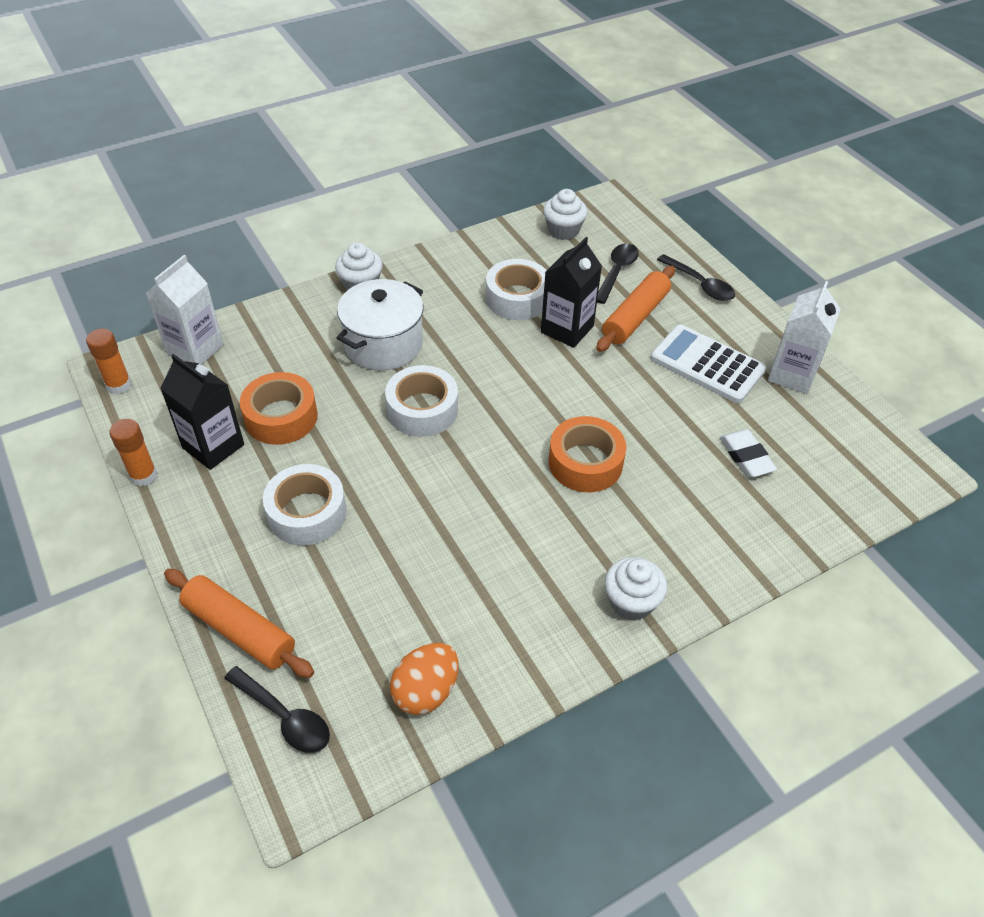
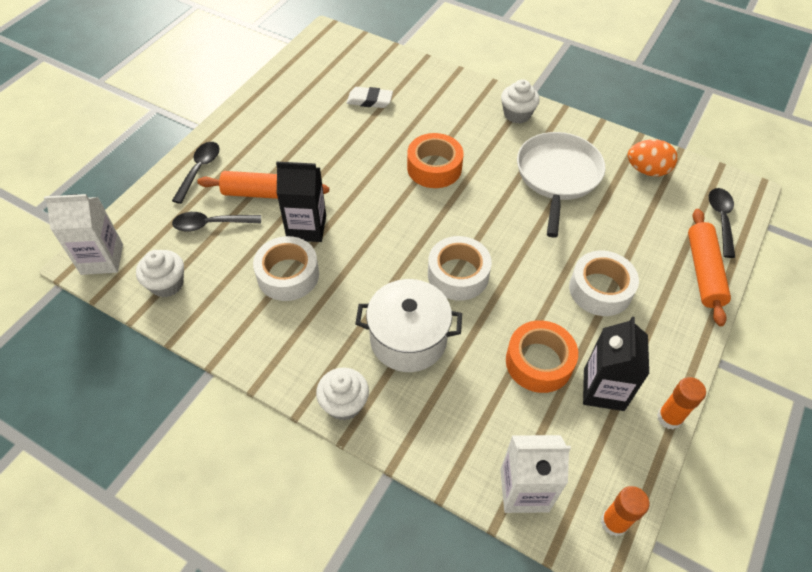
camera: 120 degrees left, 5 degrees up
white calculator [650,324,767,403] -> none
white eraser [719,429,777,477] -> white eraser turned 60 degrees clockwise [347,87,393,108]
white carton [768,281,841,394] -> white carton moved to [44,194,123,275]
none -> white pan [517,132,605,238]

